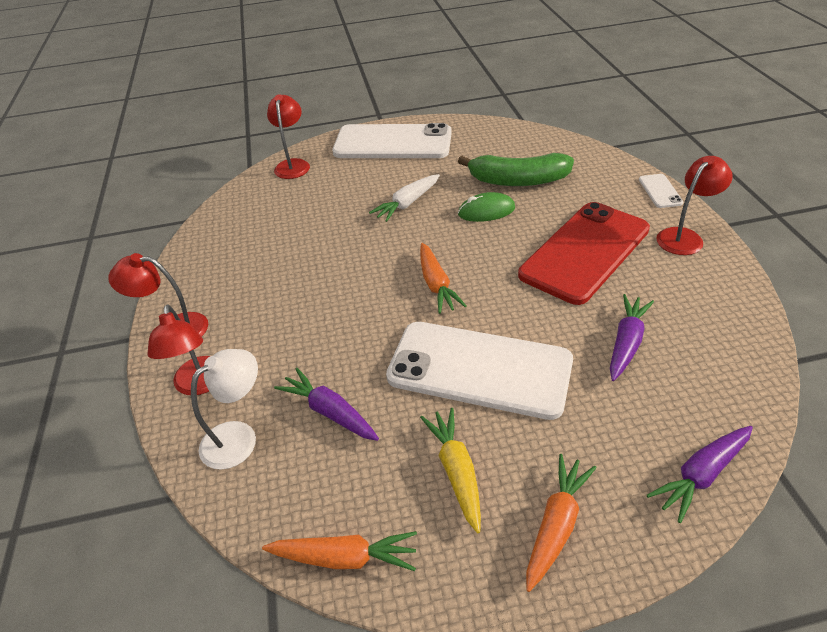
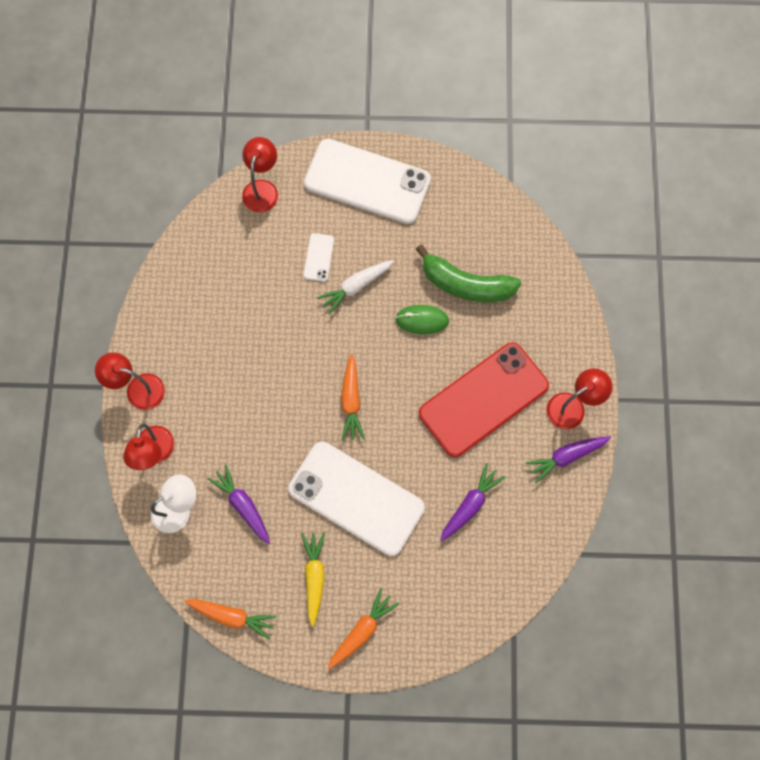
camera: 10 degrees right, 30 degrees up
white phone [639,174,683,208] -> white phone moved to [303,233,334,282]
purple carrot [647,426,753,523] -> purple carrot moved to [525,436,611,484]

